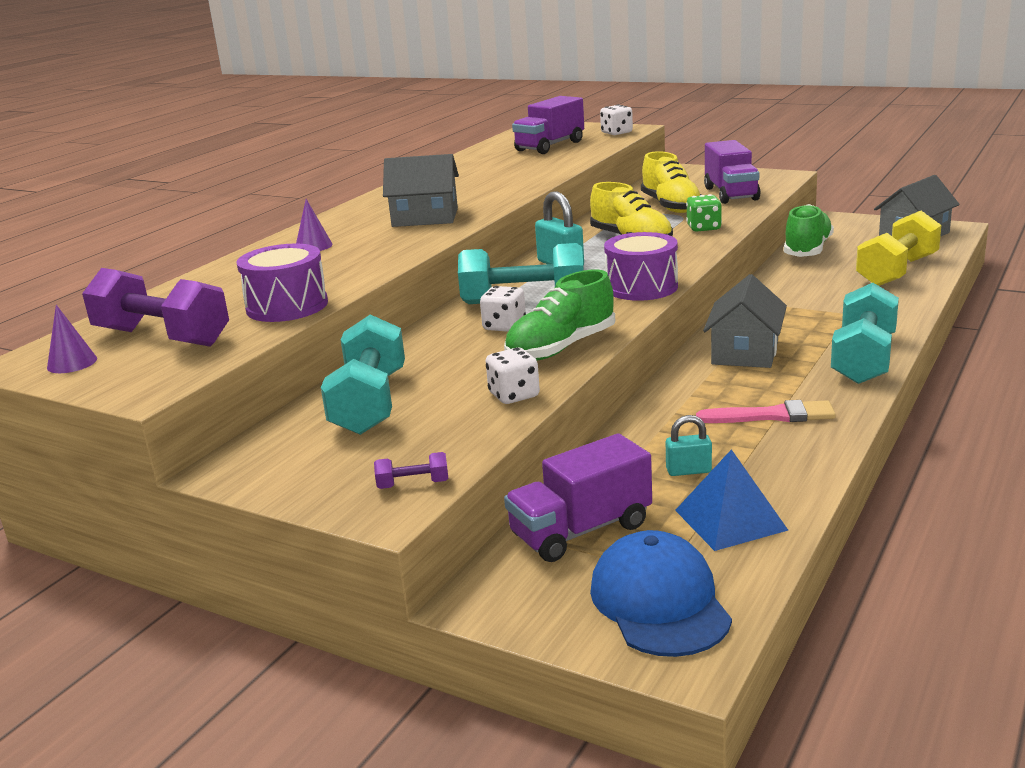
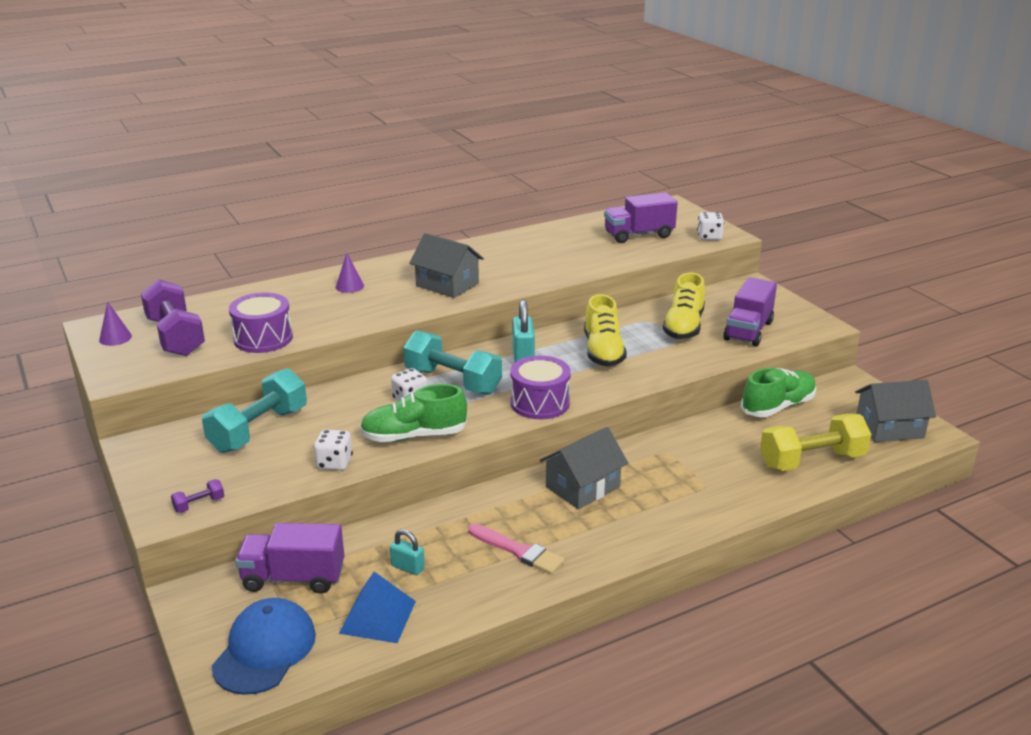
camera: 30 degrees right, 5 degrees up
purple dumbbell [374,452,448,489] -> purple dumbbell turned 60 degrees counterclockwise [171,479,224,513]
green dice [686,194,722,232] -> none
turquoise dumbbell [831,283,899,384] -> none

